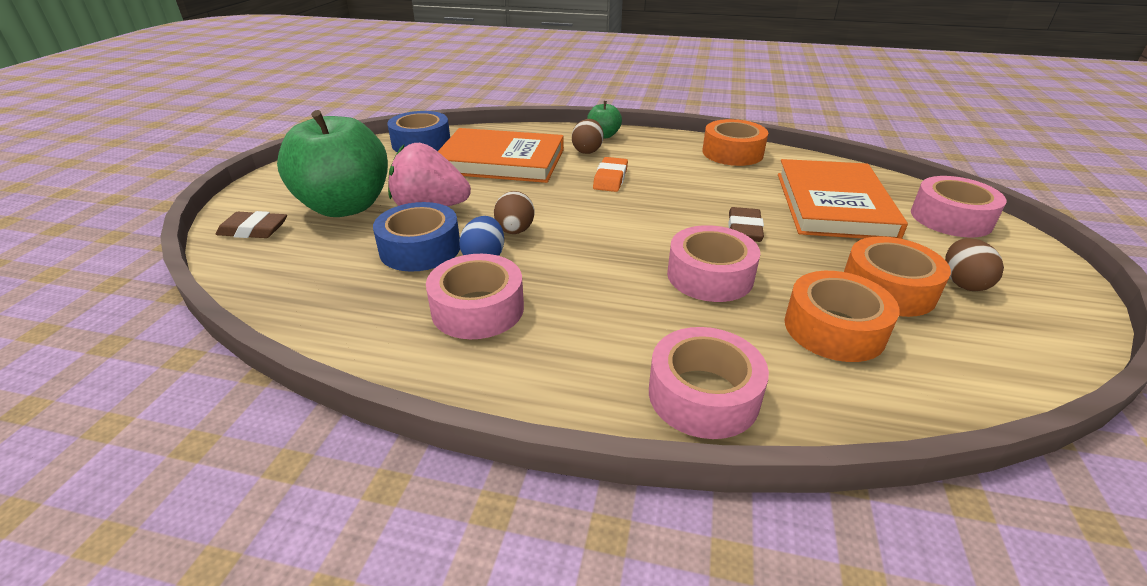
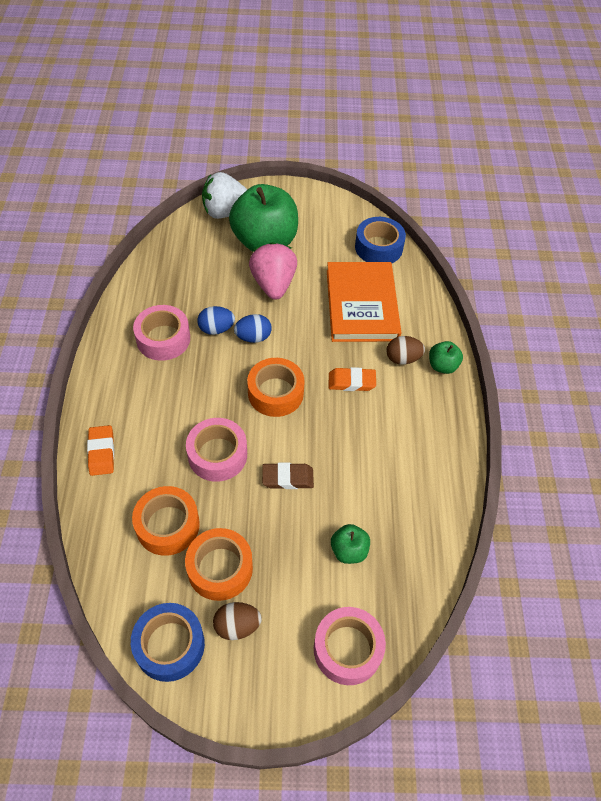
camera: 75 degrees right, 20 degrees up
brown eraser [216,211,287,238] -> white strawberry [202,172,247,219]
blue tape [373,202,460,272] -> blue tape moved to [131,603,205,682]
brown egg [494,191,535,234] -> blue egg [234,314,272,343]
pink tape [649,327,769,439] -> orange eraser [87,425,114,476]
orange tape [702,119,768,166] -> orange tape moved to [247,358,305,417]
orange book [778,159,908,239] -> green apple [331,524,370,564]

